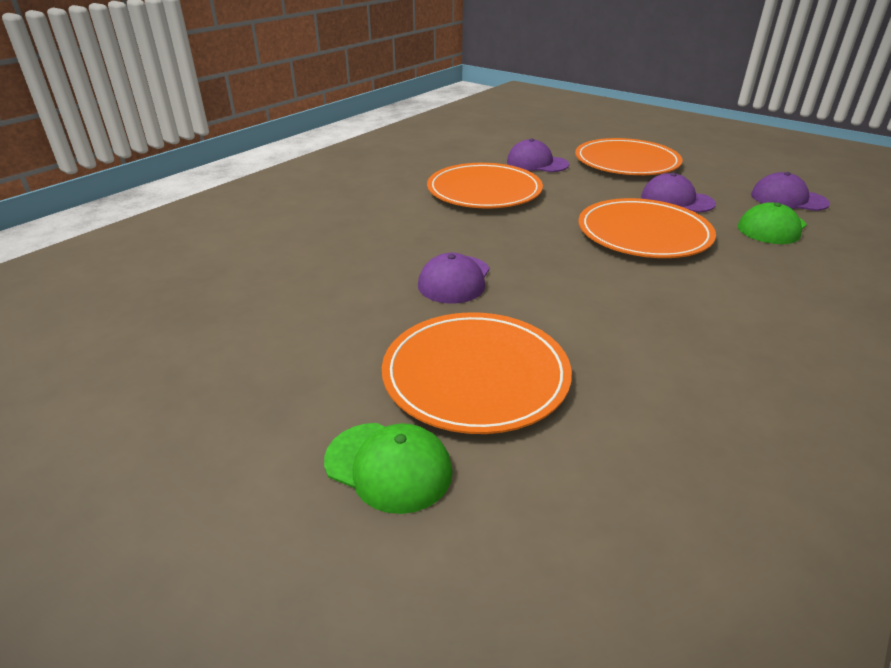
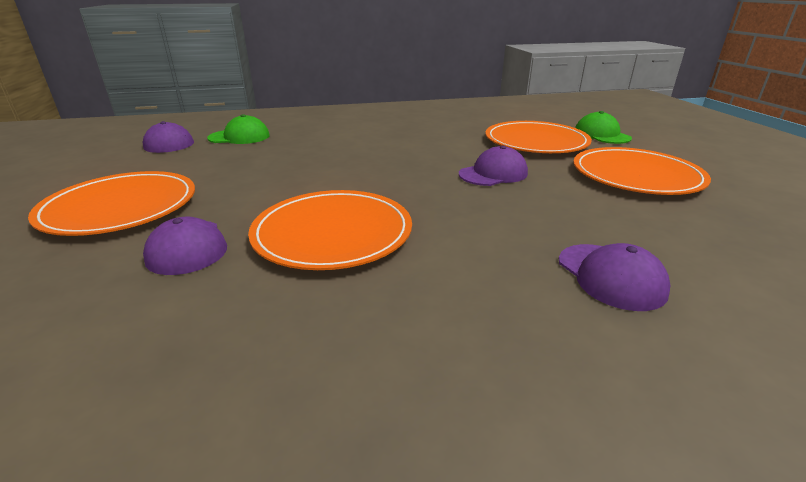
camera: 140 degrees left, 5 degrees down
orange plate [579,198,716,258] -> orange plate moved to [573,147,711,195]
purple cap [641,173,716,213] -> purple cap moved to [559,243,670,311]

